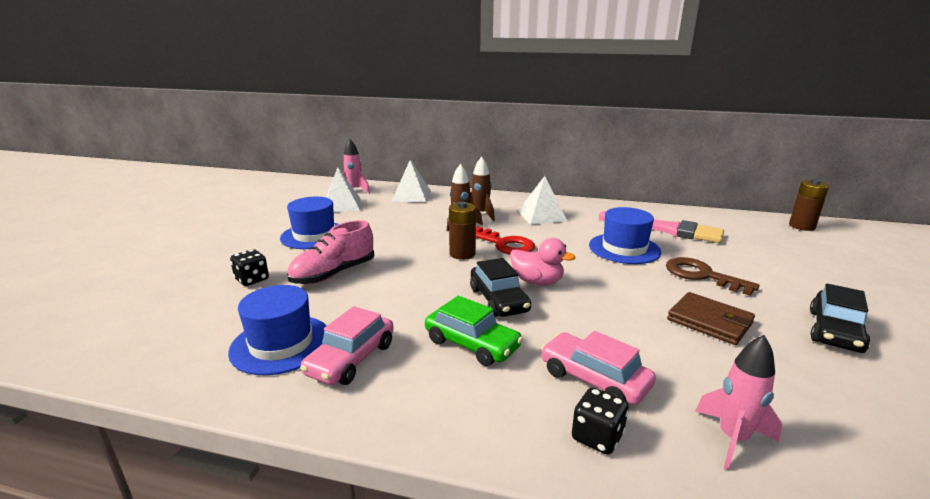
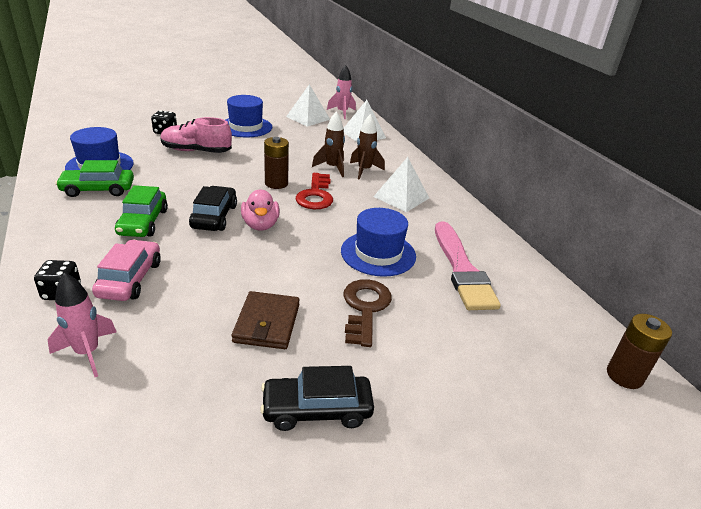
camera: 50 degrees right, 10 degrees up
pink car [300,306,394,385] -> green car [55,160,134,197]
black car [470,258,531,317] -> black car turned 150 degrees clockwise [189,186,237,231]

